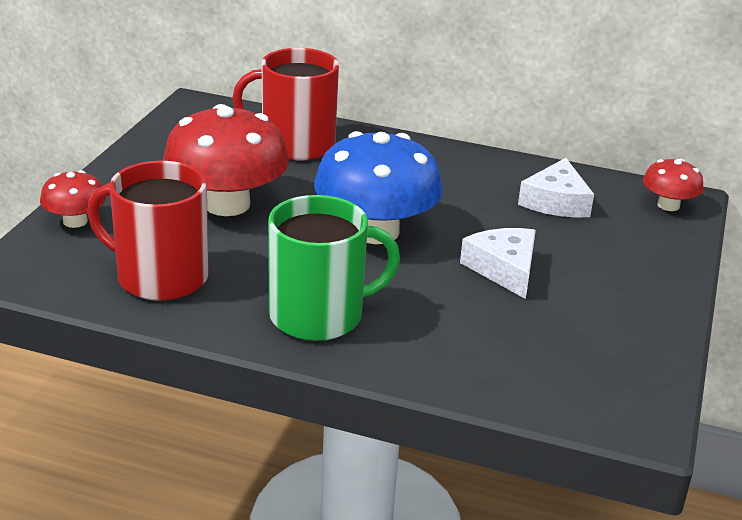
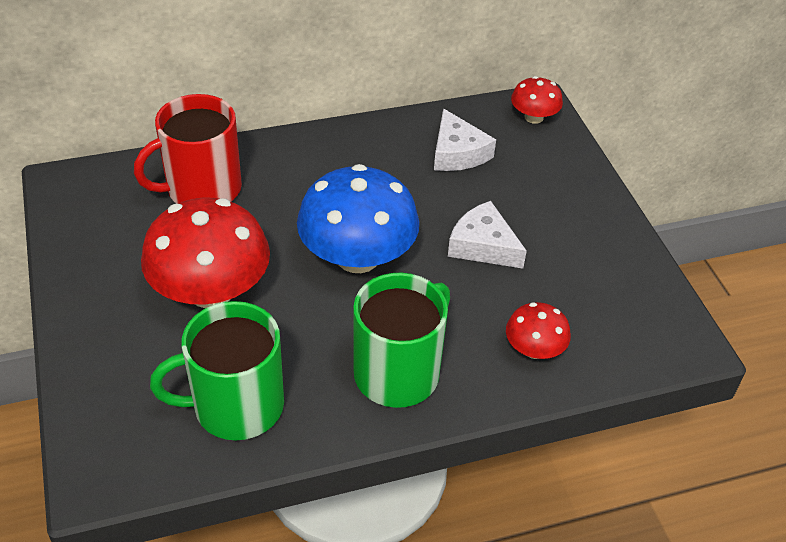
camera: 35 degrees left, 15 degrees up
red mushroom [40,170,106,228] -> red mushroom moved to [506,302,571,359]
red mug [87,161,209,301] -> green mug [150,301,284,440]

